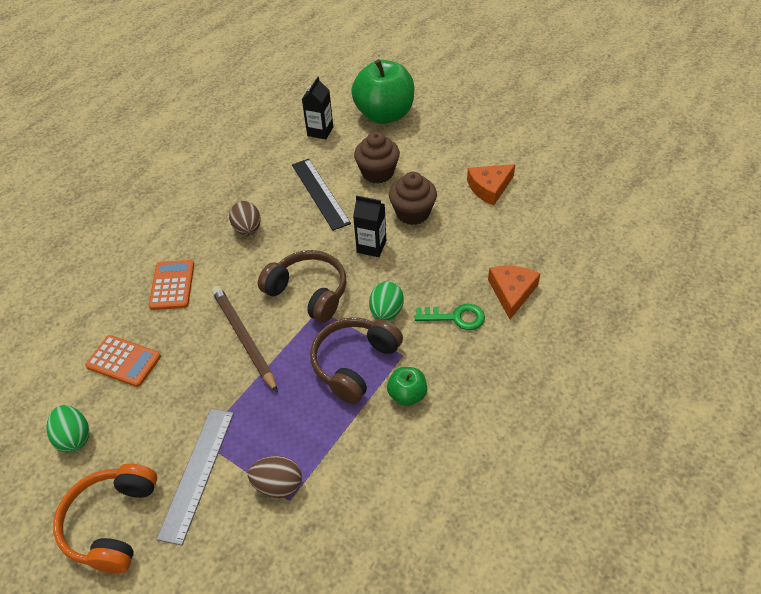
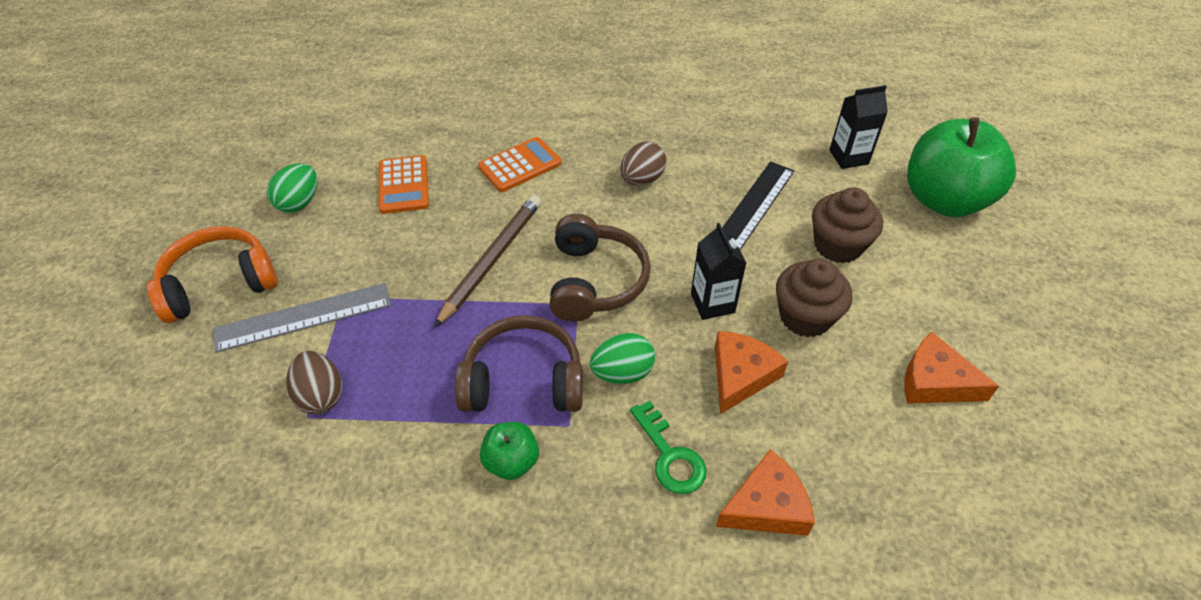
camera: 55 degrees right, 0 degrees up
none -> orange cheese [715,331,788,414]

